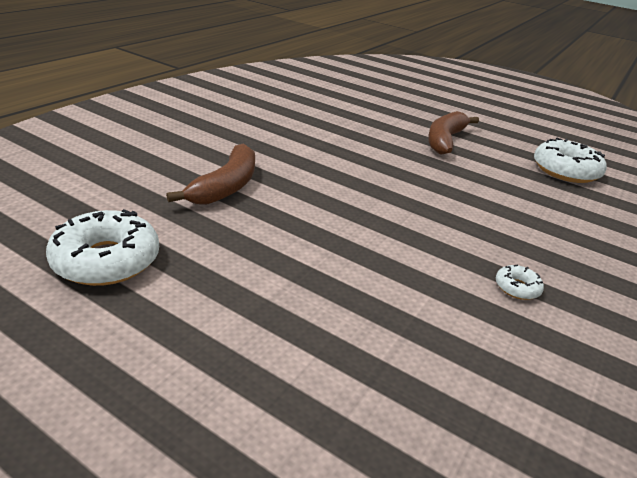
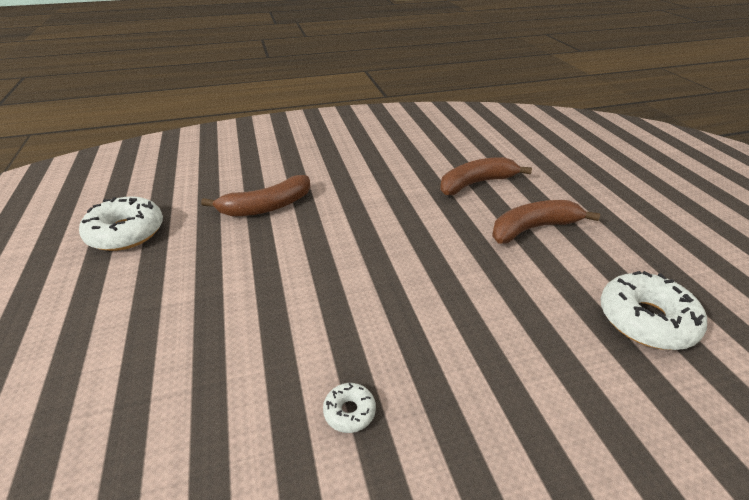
camera: 45 degrees right, 5 degrees up
none -> brown banana [440,157,532,195]

